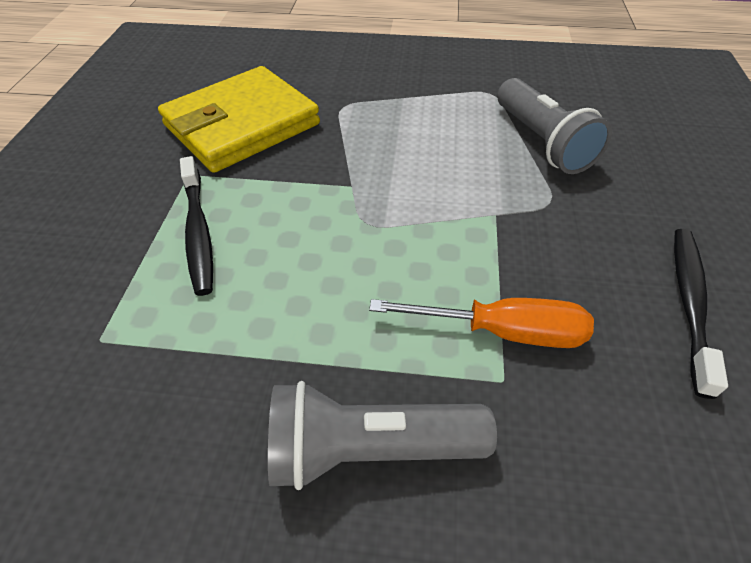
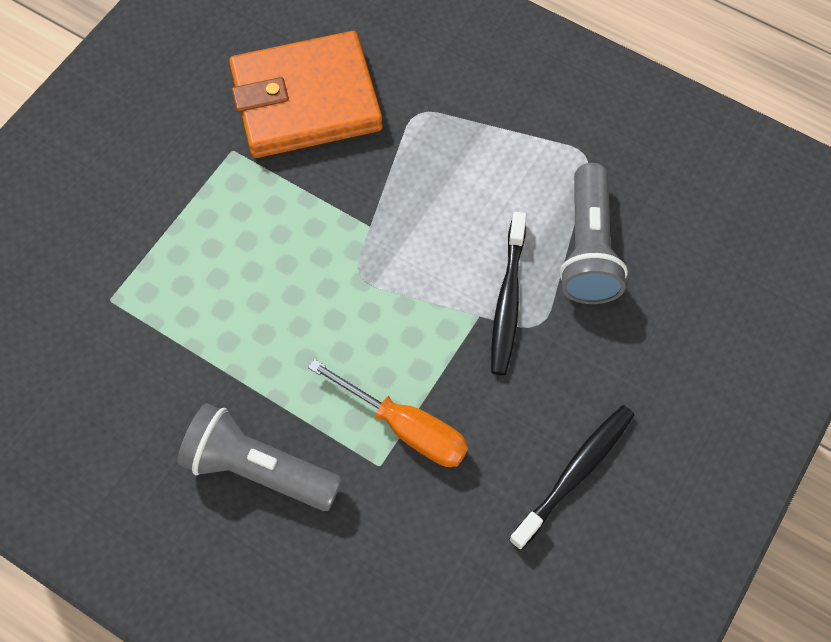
camera: 25 degrees right, 15 degrees up
yellow wallet [158,66,320,173] -> orange wallet [229,31,383,158]
black toothbrush [180,156,213,296] -> black toothbrush moved to [491,212,527,375]

